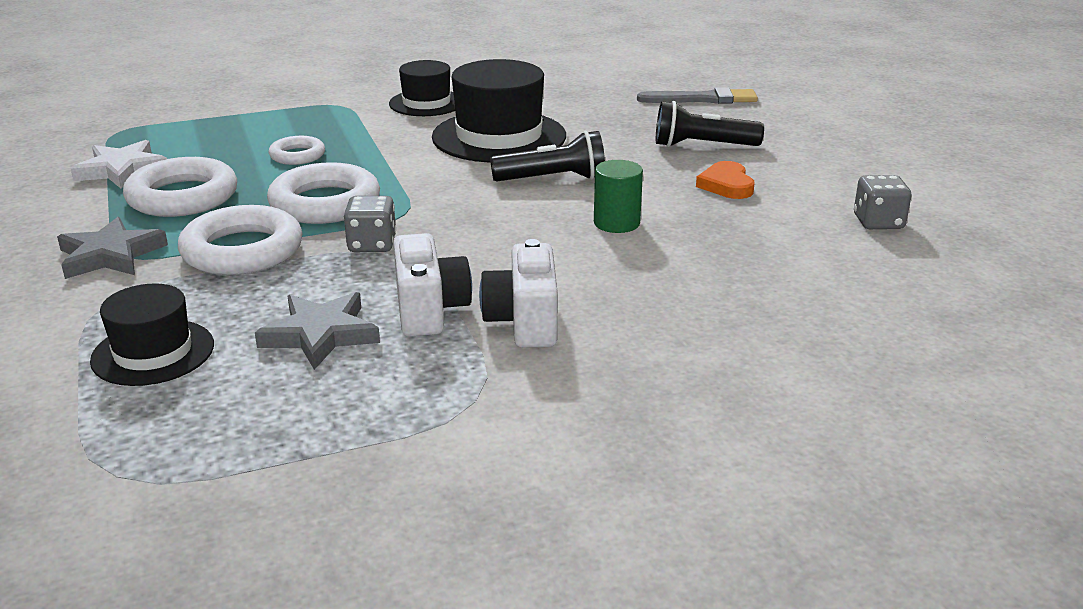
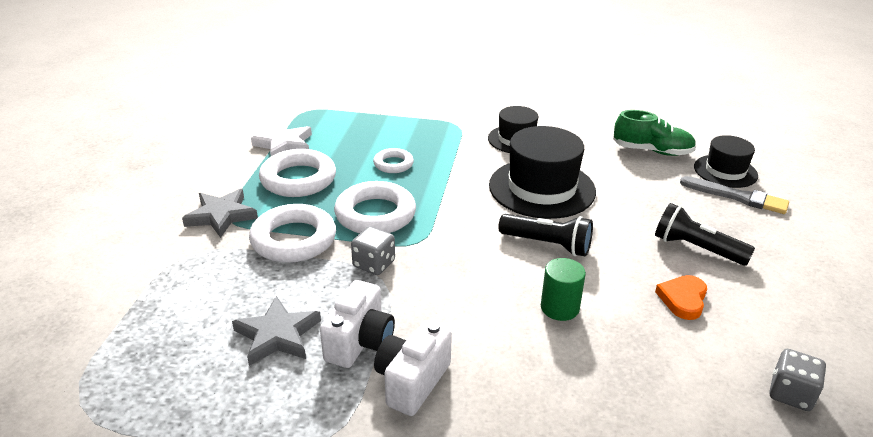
camera: 30 degrees right, 5 degrees up
black hat [90,284,214,386] -> black hat moved to [694,135,758,188]
none -> green shoe [613,110,696,156]

